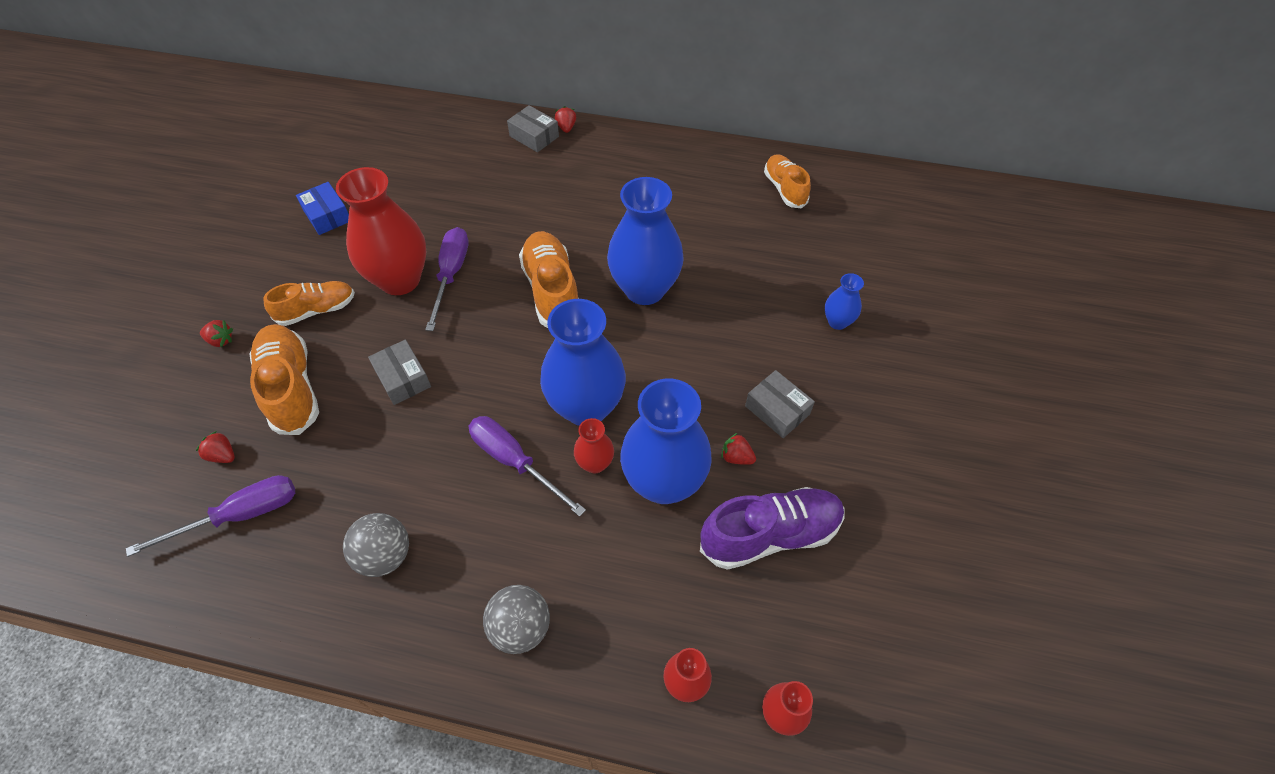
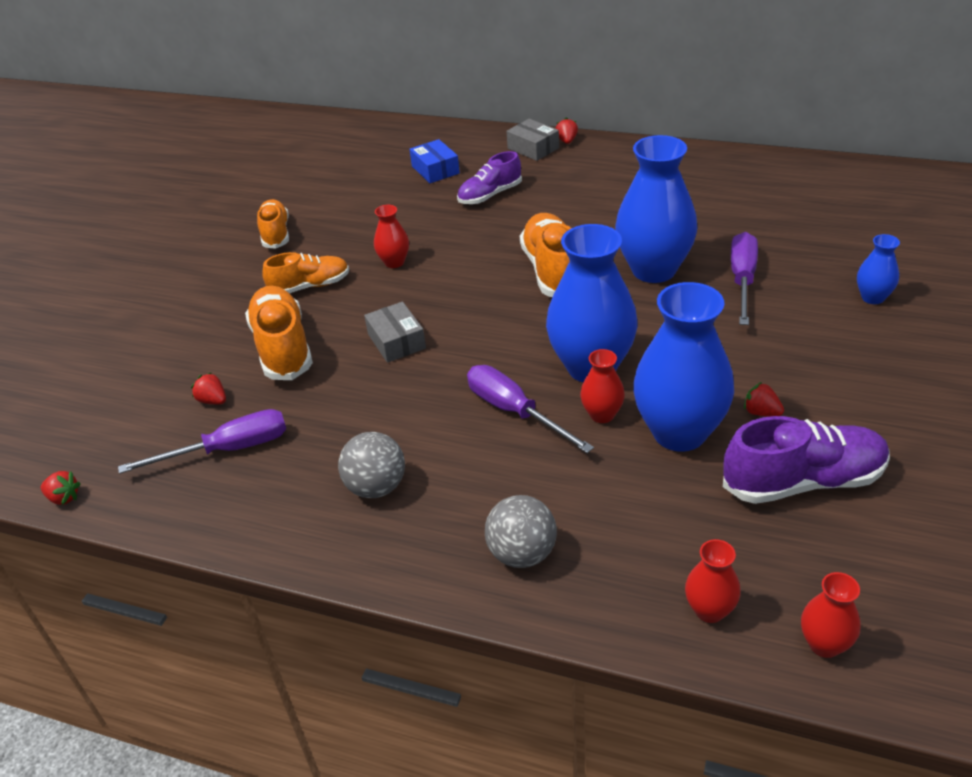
camera: 10 degrees right, 15 degrees down
red strawberry [200,320,233,347] -> red strawberry moved to [41,471,81,505]
blue box [296,182,349,235] -> blue box moved to [410,139,460,183]
red vase [336,167,426,295] -> red vase [374,205,409,268], size x0.47
purple screwdriver [425,227,469,331] -> purple screwdriver moved to [731,232,758,325]
grey box [745,370,815,438] -> none
orange shoe [764,154,811,208] -> orange shoe moved to [257,199,289,249]
none -> purple shoe [457,151,522,204]

